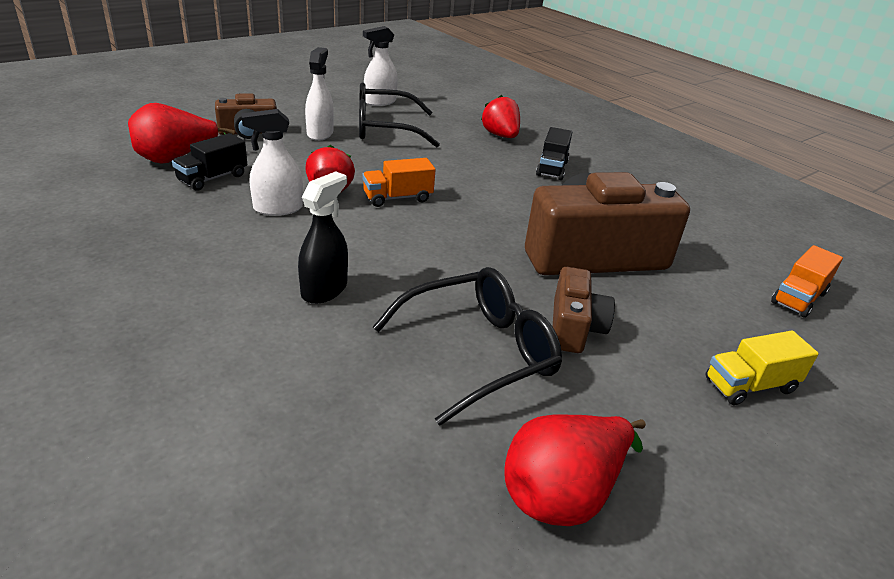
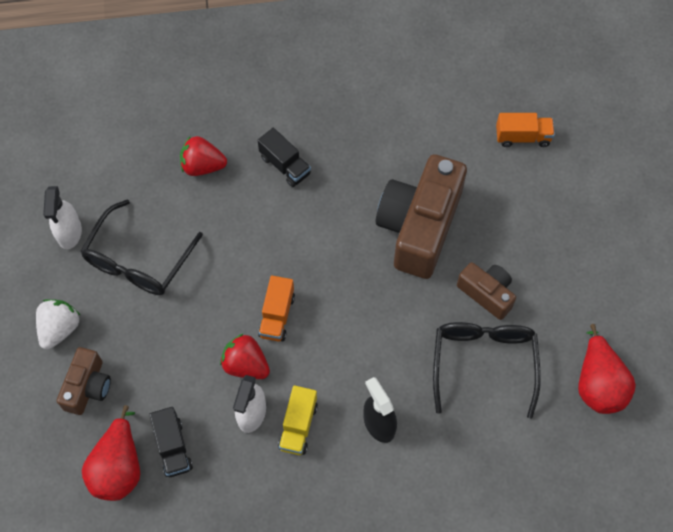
camera: 55 degrees left, 30 degrees up
white spray bottle [305,47,334,141] -> none
yellow truck [705,331,819,405] -> yellow truck moved to [278,385,318,455]
orange truck [771,245,843,318] -> orange truck turned 75 degrees counterclockwise [496,113,555,147]
none -> white strawberry [36,299,80,350]

